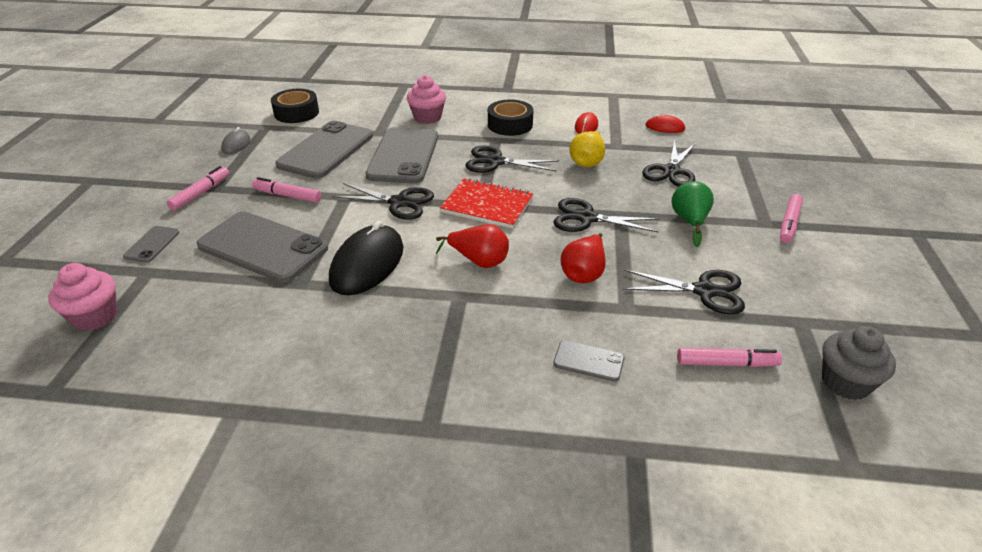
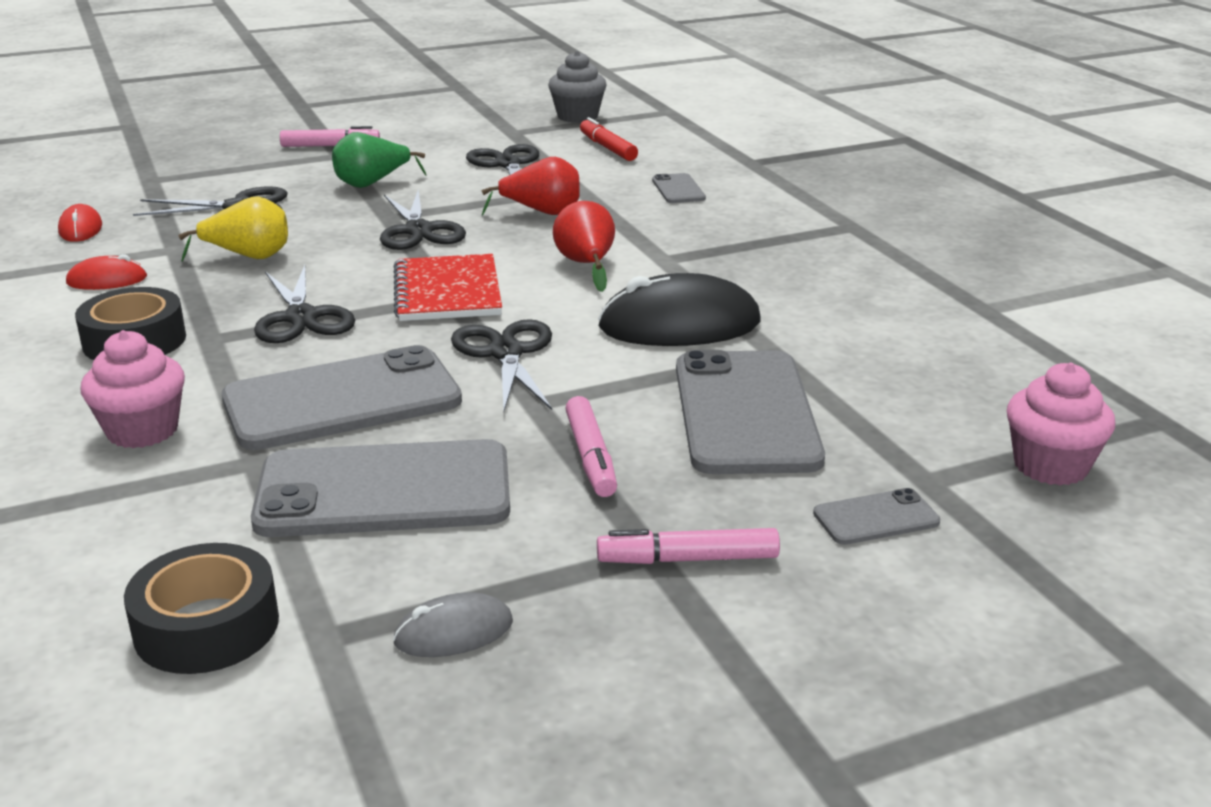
camera: 120 degrees left, 10 degrees down
pink marker [677,348,782,367] -> red marker [580,117,638,161]

